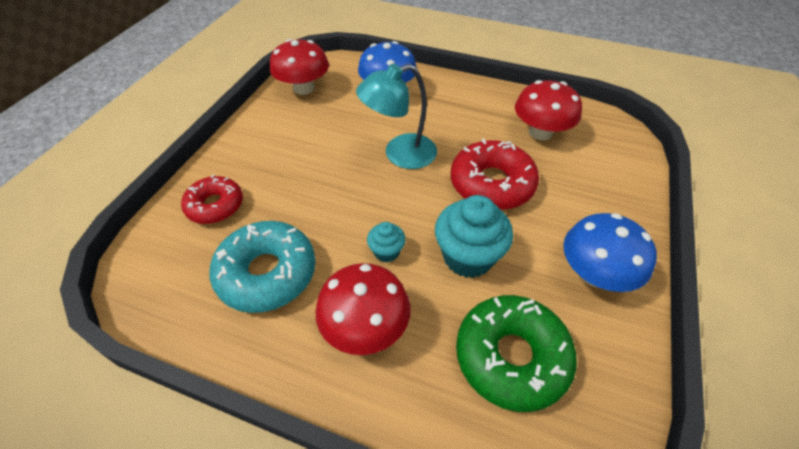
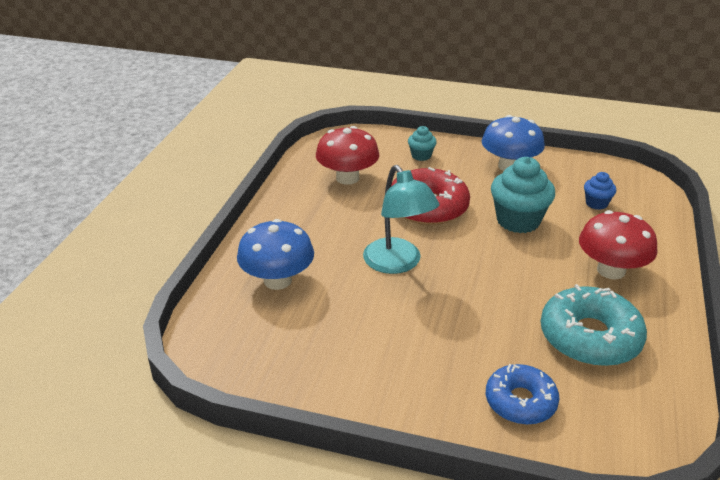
camera: 95 degrees left, 15 degrees down
red donut [181,175,243,224] -> blue donut [486,364,559,425]
red mushroom [270,39,329,95] -> none
turquoise cupcake [367,222,406,263] -> turquoise cupcake moved to [408,126,437,161]
green donut [456,295,577,412] -> blue cupcake [584,172,616,210]

